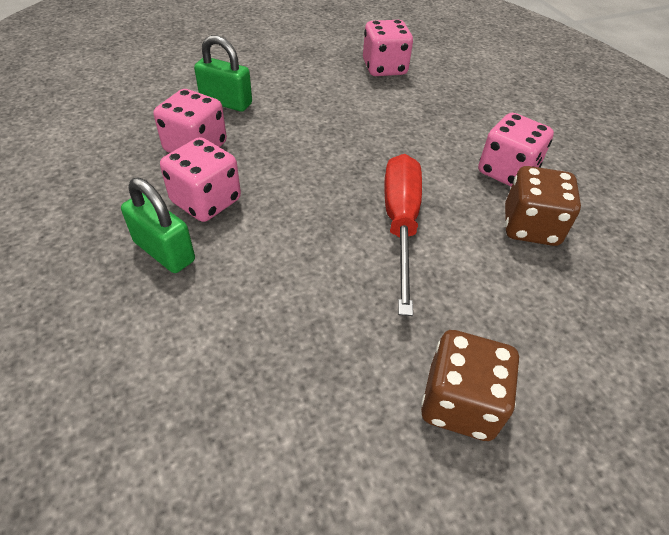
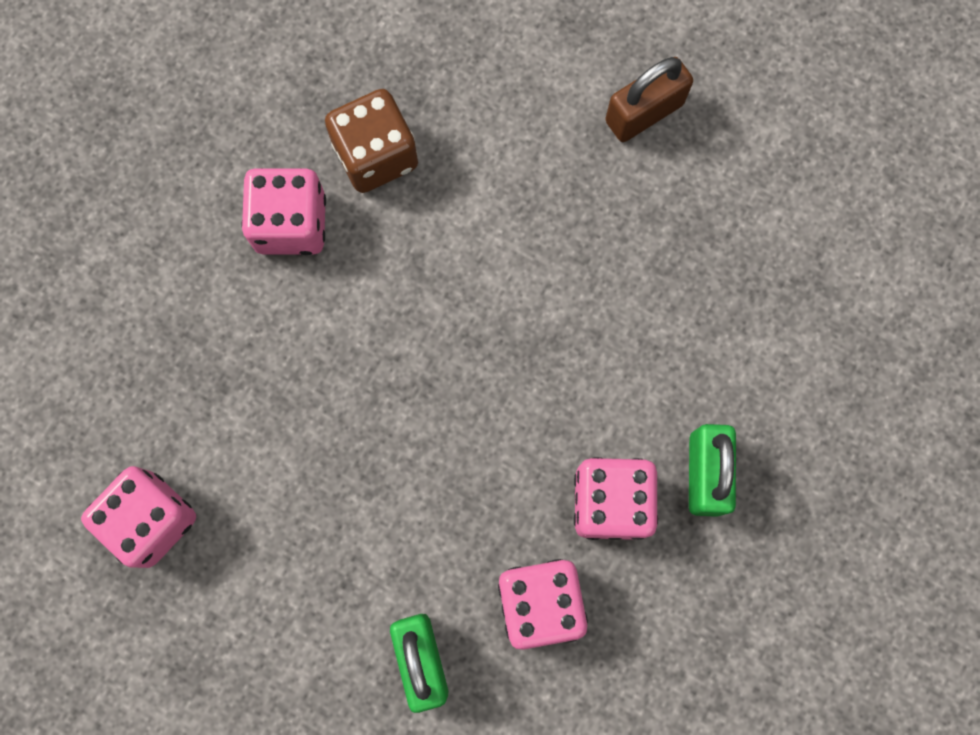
camera: 125 degrees left, 30 degrees up
red screwdriver [384,154,422,316] -> none
brown dice [421,330,519,441] -> brown padlock [605,57,693,142]

